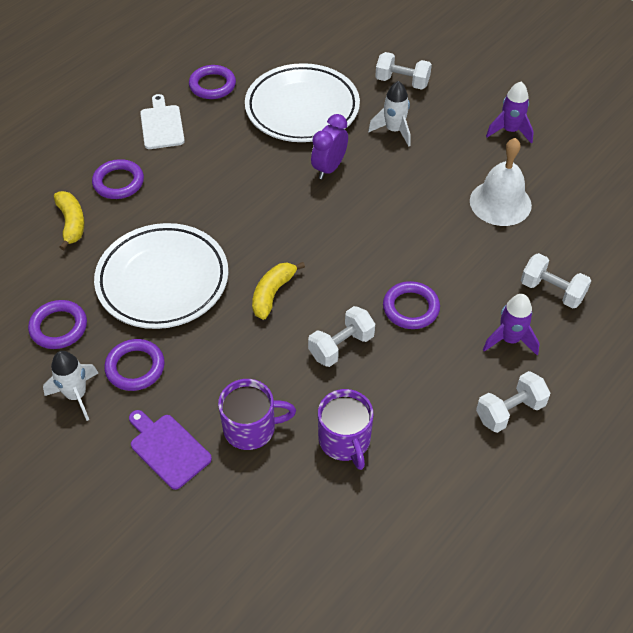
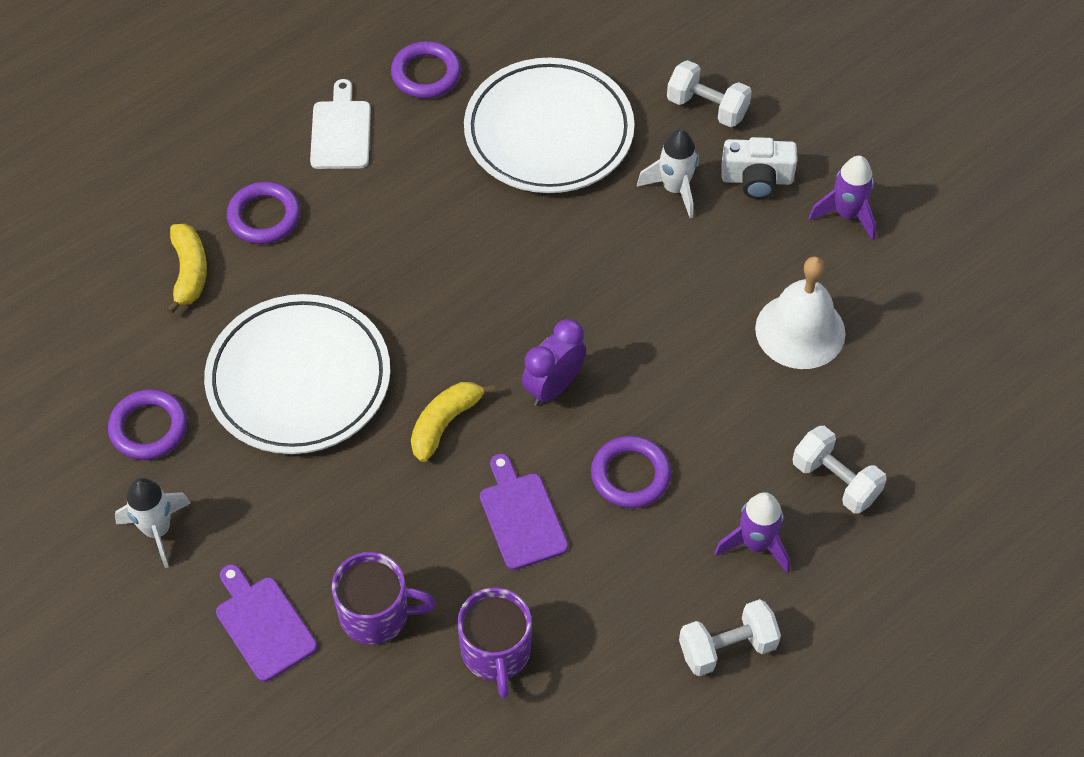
camera: 10 degrees right, 5 degrees up
purple ring [104,339,165,391] -> none
white dumbbell [308,306,375,367] -> purple cutting board [480,454,568,570]
purple clock [311,114,348,179] -> purple clock moved to [522,319,586,406]
none -> white camera [722,137,797,199]

